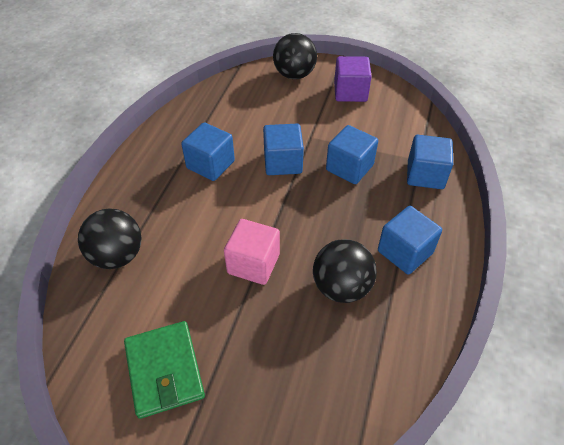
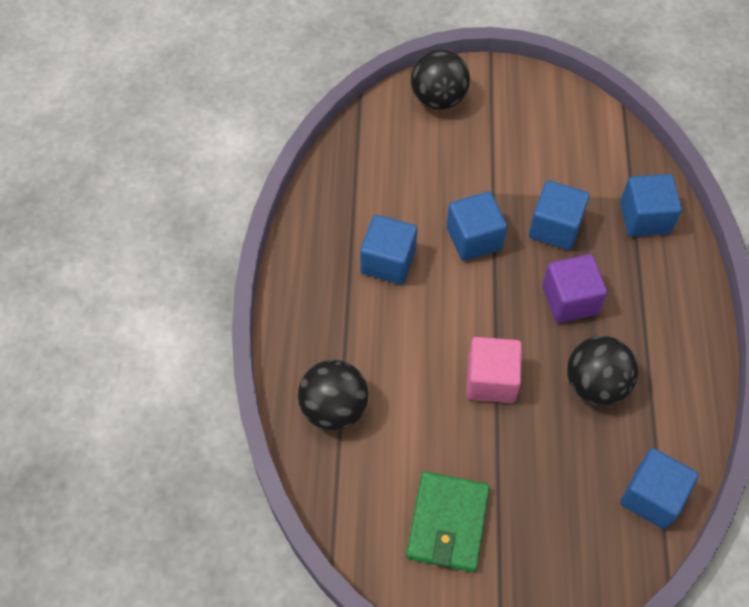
camera: 15 degrees left, 10 degrees up
green wallet [124,321,205,419] -> green wallet turned 45 degrees clockwise [406,472,490,572]
purple cube [334,56,372,102] -> purple cube moved to [542,254,607,323]
blue cube [378,206,442,274] -> blue cube moved to [620,448,699,529]

